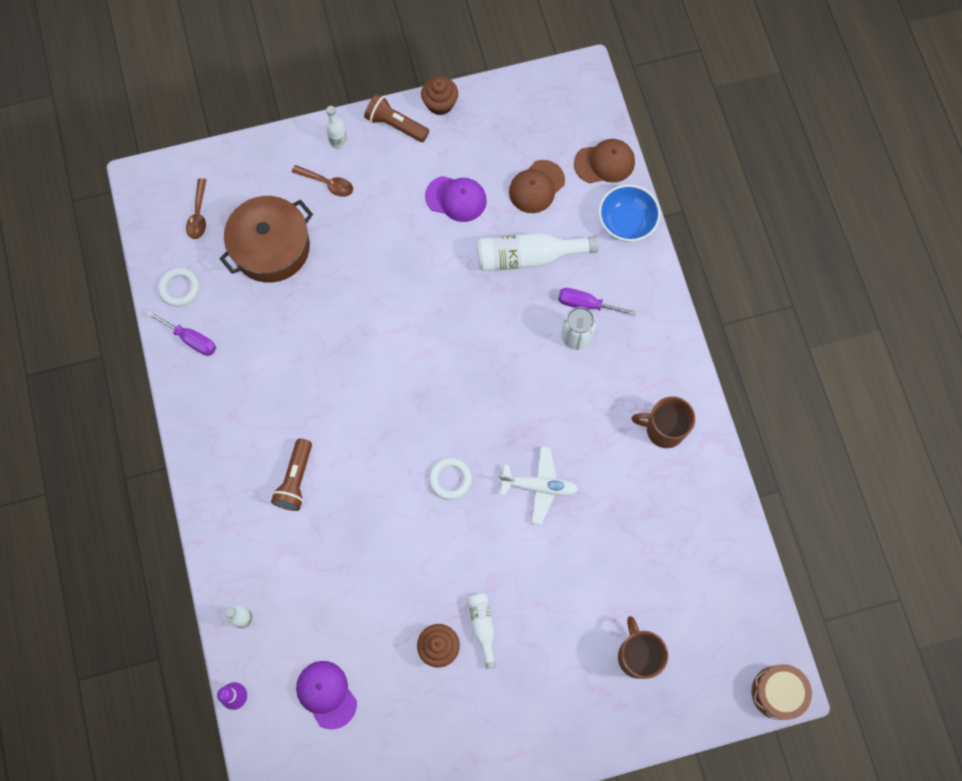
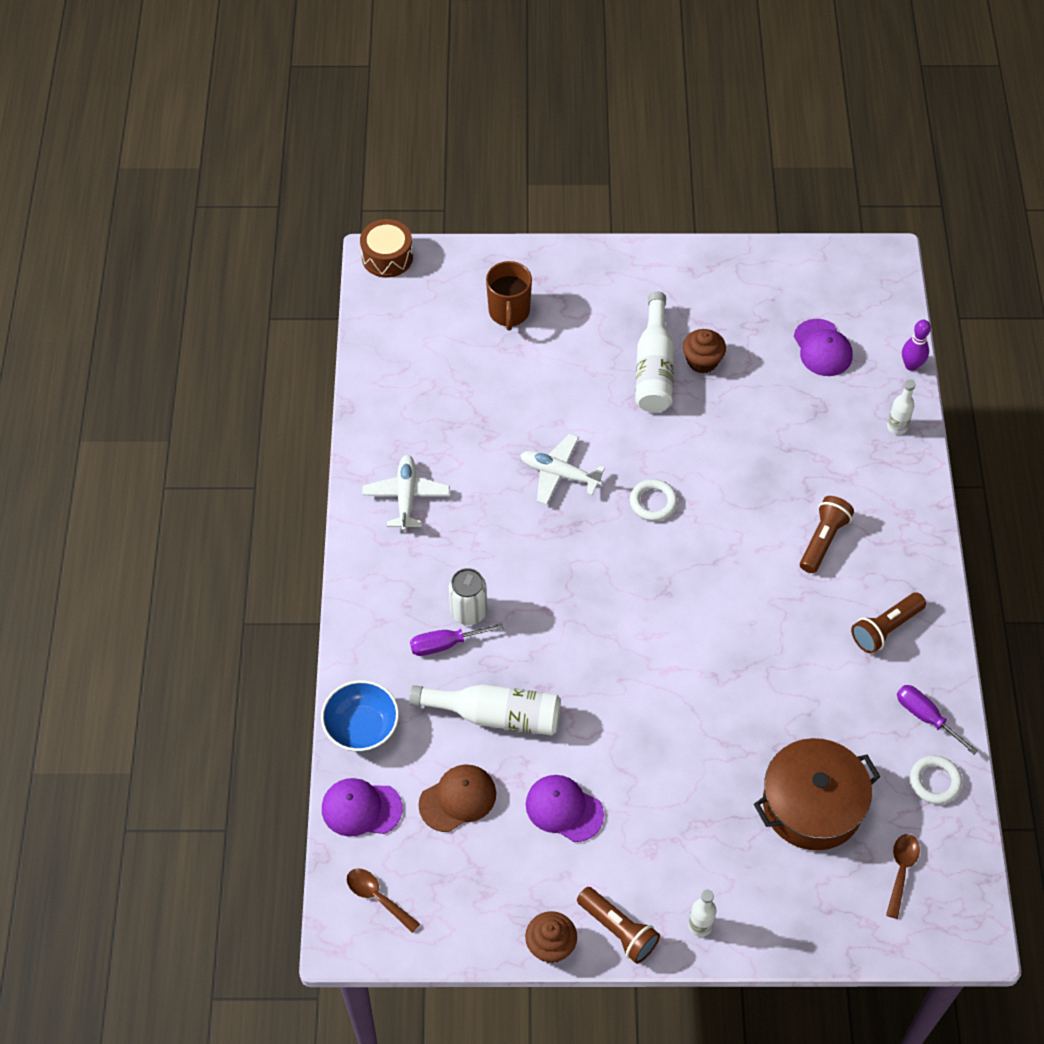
camera: 165 degrees left, 15 degrees down
brown spoon [292,165,353,197] -> brown spoon moved to [347,869,420,933]
white bottle [468,593,496,669] -> white bottle [635,291,674,413], size x1.79
purple screwdriver [558,288,636,316] -> purple screwdriver turned 135 degrees clockwise [410,623,504,656]
brown cap [574,139,635,183] -> purple cap [322,778,403,837]
brown mug [631,396,695,448] -> white plane [362,455,450,531]
none -> brown flashlight [851,592,926,654]

